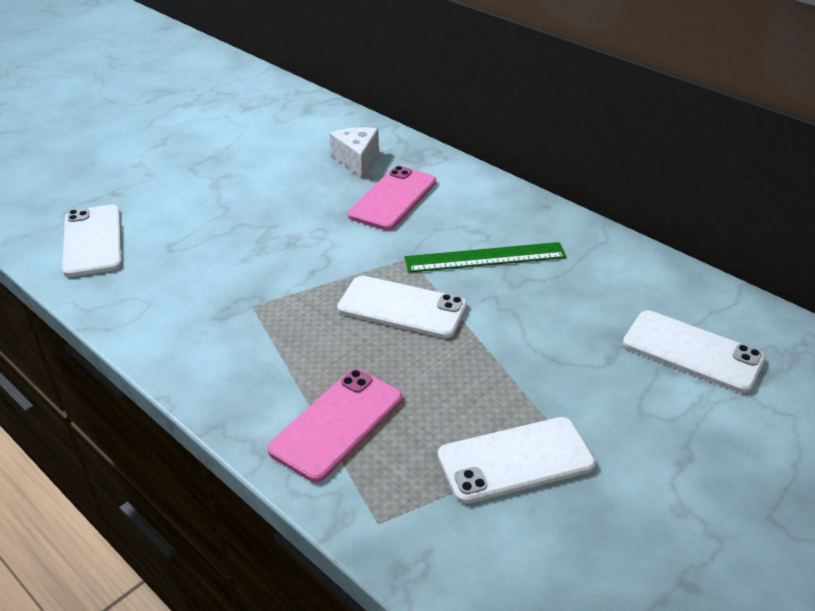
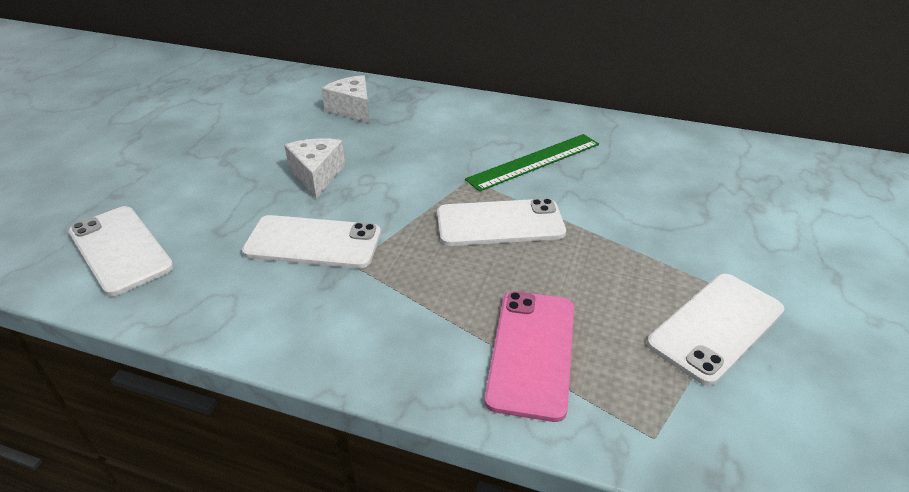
camera: 25 degrees left, 0 degrees up
pink phone [348,166,436,230] -> none
white phone [623,310,765,393] -> white phone moved to [242,215,381,269]
none -> white cheese [284,138,345,199]

